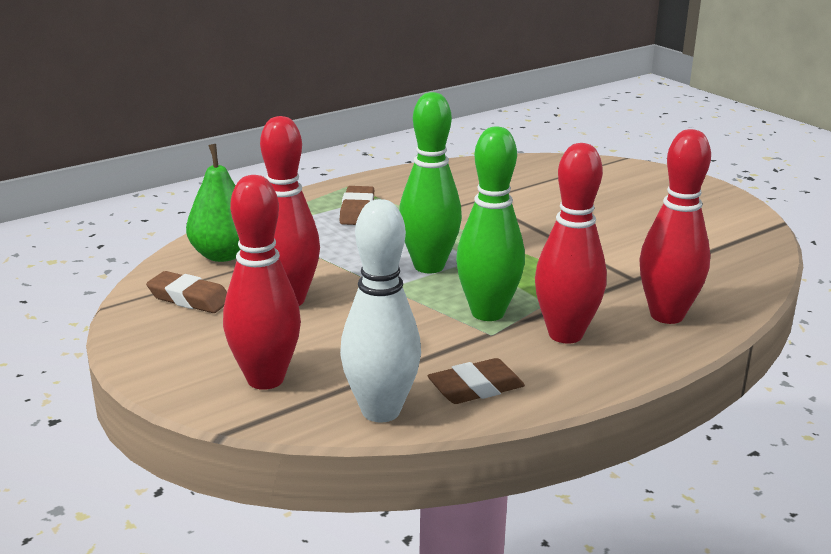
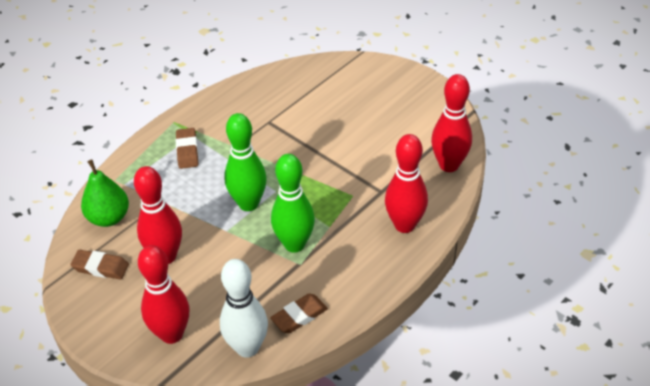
camera: 10 degrees left, 20 degrees up
red bowling pin [535,143,607,344] -> red bowling pin moved to [431,74,472,172]

